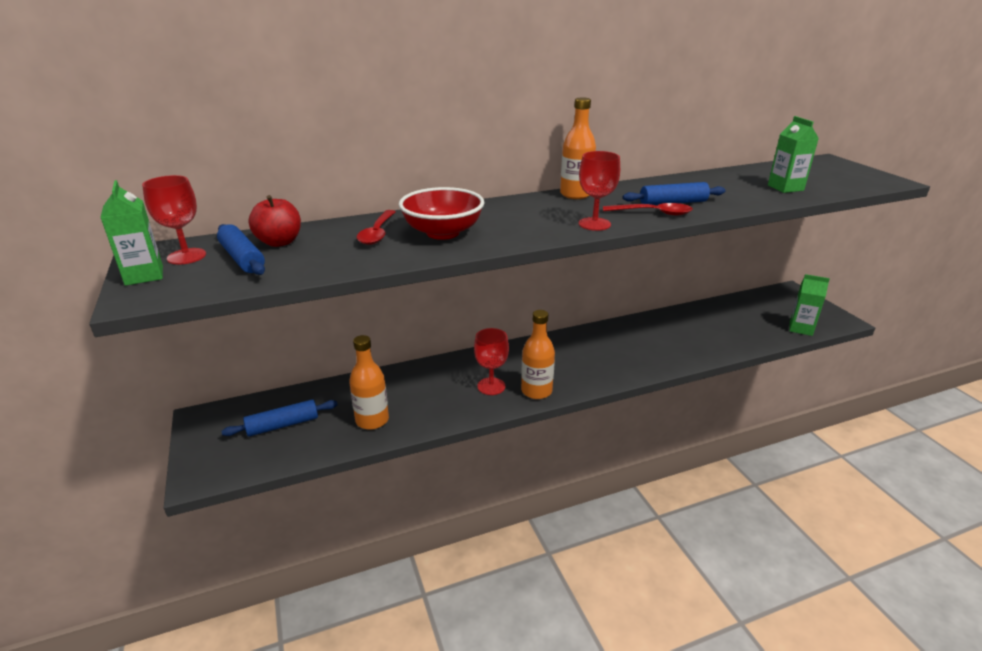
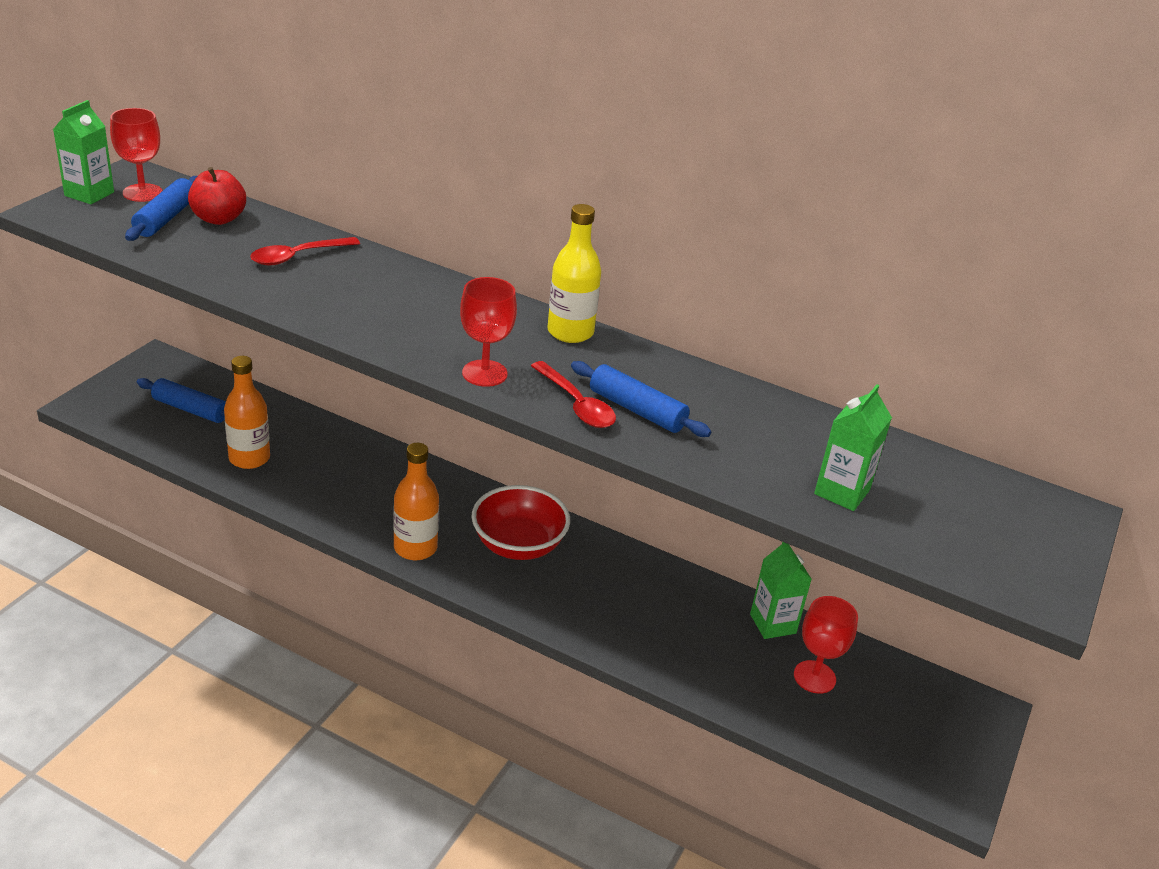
camera: 45 degrees right, 5 degrees up
red bowl [399,187,485,240] -> red bowl moved to [472,485,570,560]
red goblet [474,328,509,395] -> red goblet moved to [794,596,858,694]
orange bottle [560,97,596,199] -> yellow bottle [548,204,601,343]
green carton [789,274,830,336] -> green carton moved to [750,542,812,639]

